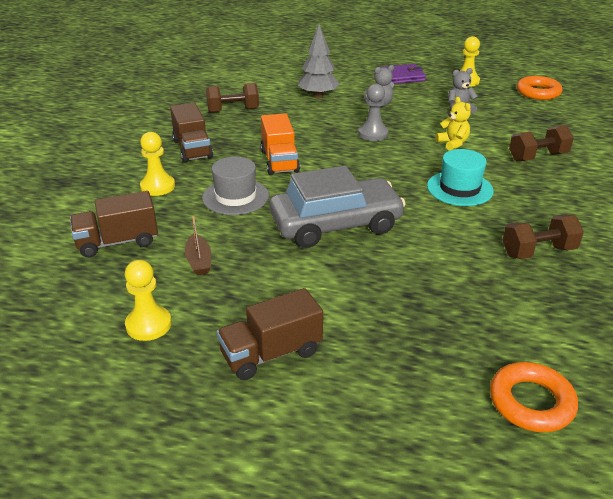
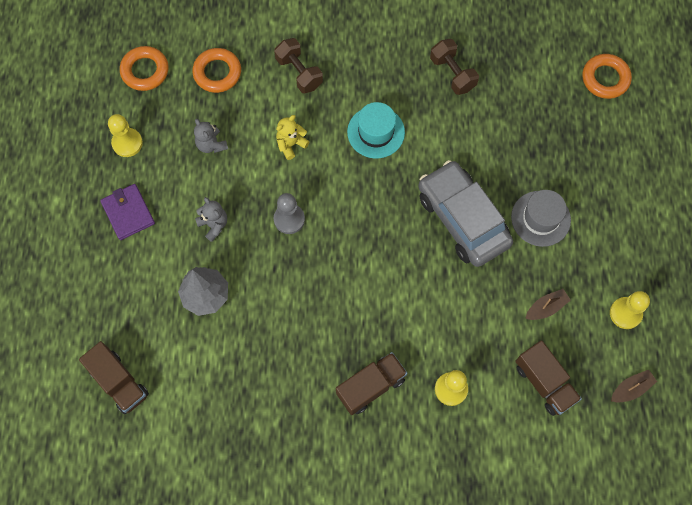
camera: 105 degrees left, 35 degrees up
grey hat [202,157,269,215] -> grey hat moved to [511,190,571,247]
brown dumbbell [206,83,259,113] -> none
brown truck [217,288,323,380] -> brown truck moved to [79,341,149,414]
orange truck [261,113,300,175] -> none
none -> orange ring [192,48,241,93]
none -> brown boat [611,370,657,403]

